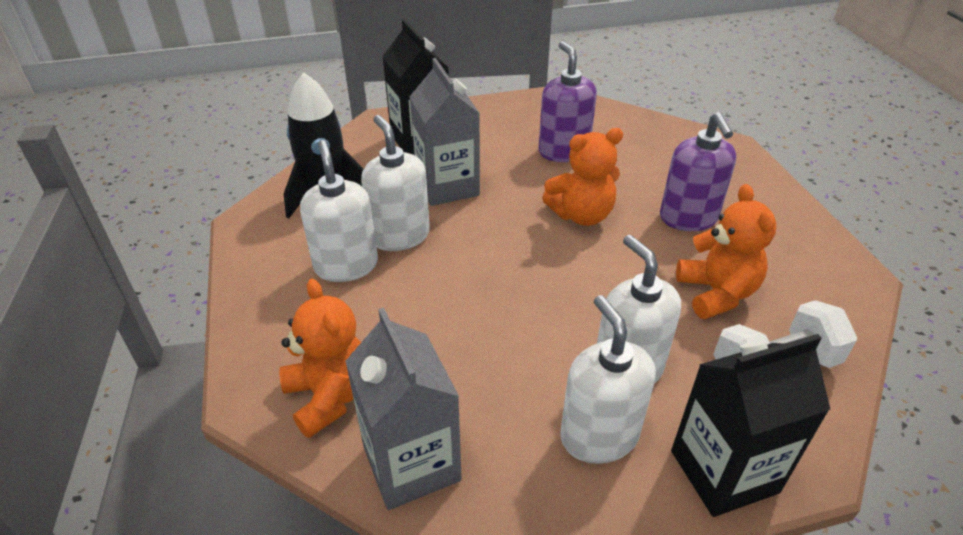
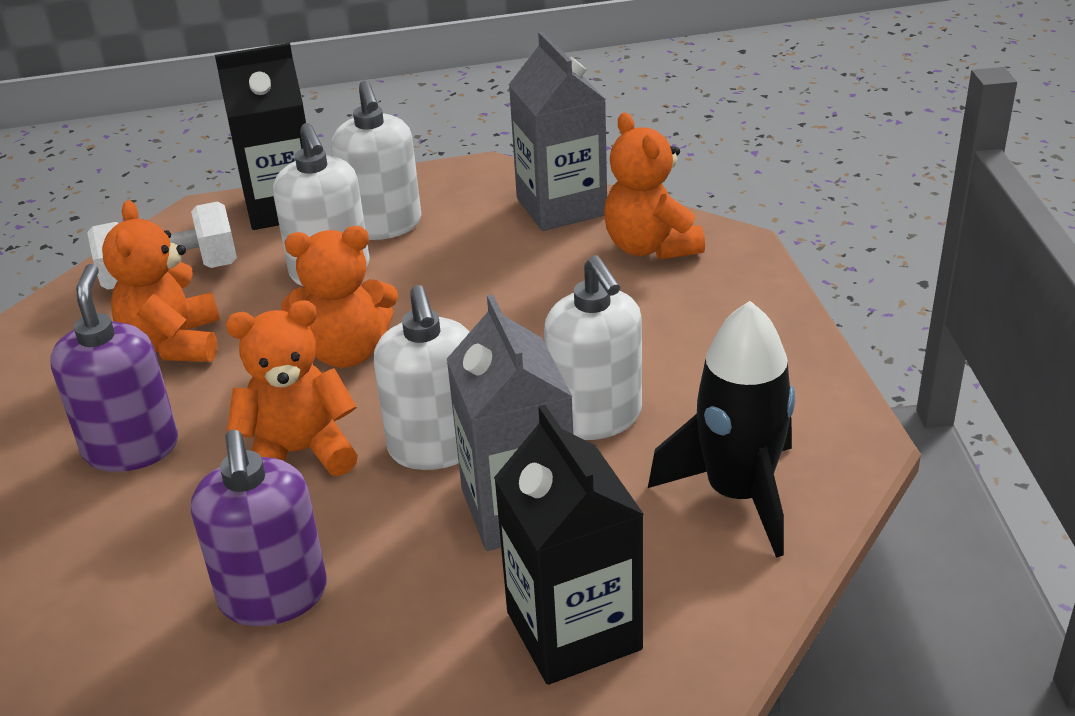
camera: 175 degrees left, 5 degrees down
white soap dispenser [300,140,378,282] -> white soap dispenser moved to [374,285,470,470]
none -> orange teddy bear [281,226,398,368]

